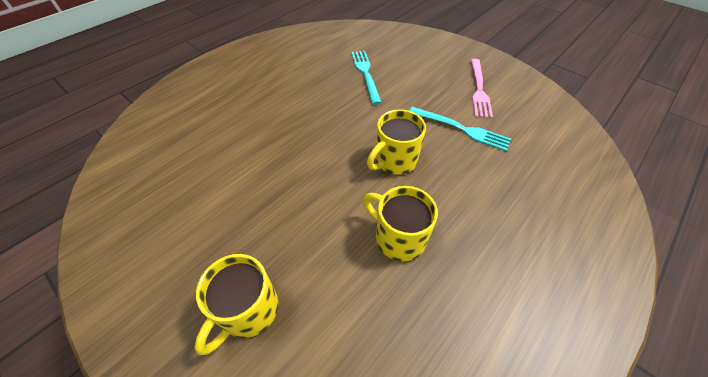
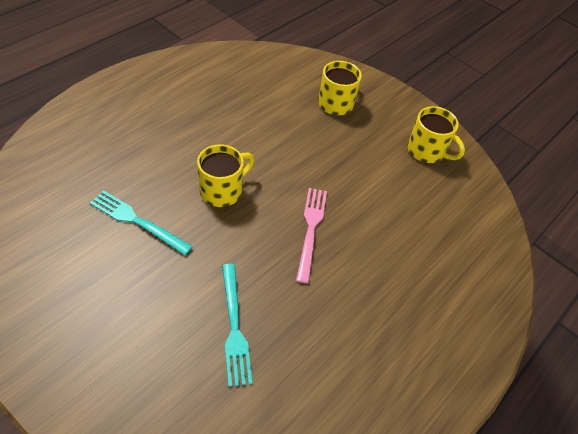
camera: 175 degrees right, 0 degrees up
yellow mug [363,186,438,261] -> yellow mug moved to [408,106,465,163]
pink fork [471,59,493,118] -> pink fork moved to [296,188,327,283]

